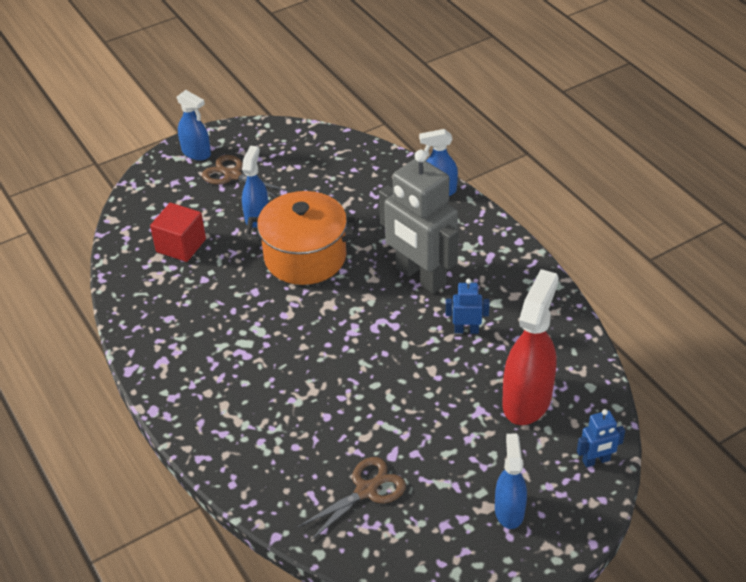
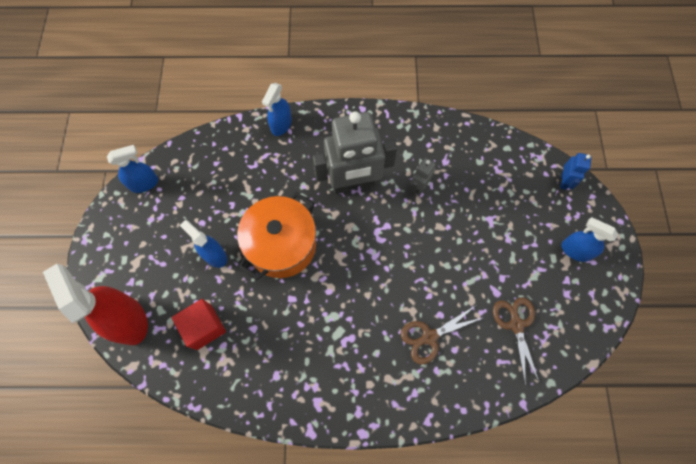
camera: 60 degrees left, 25 degrees up
blue spray bottle [177,90,211,160] -> blue spray bottle moved to [107,145,158,193]
brown scissors [202,155,287,198] -> brown scissors moved to [401,306,482,364]
blue robot [446,279,490,334] -> grey robot [411,158,436,195]
red spray bottle [502,269,559,425] -> red spray bottle moved to [43,264,148,345]

